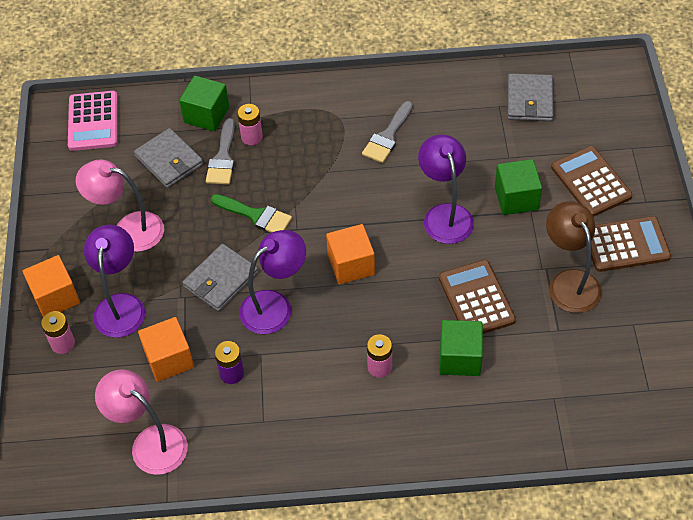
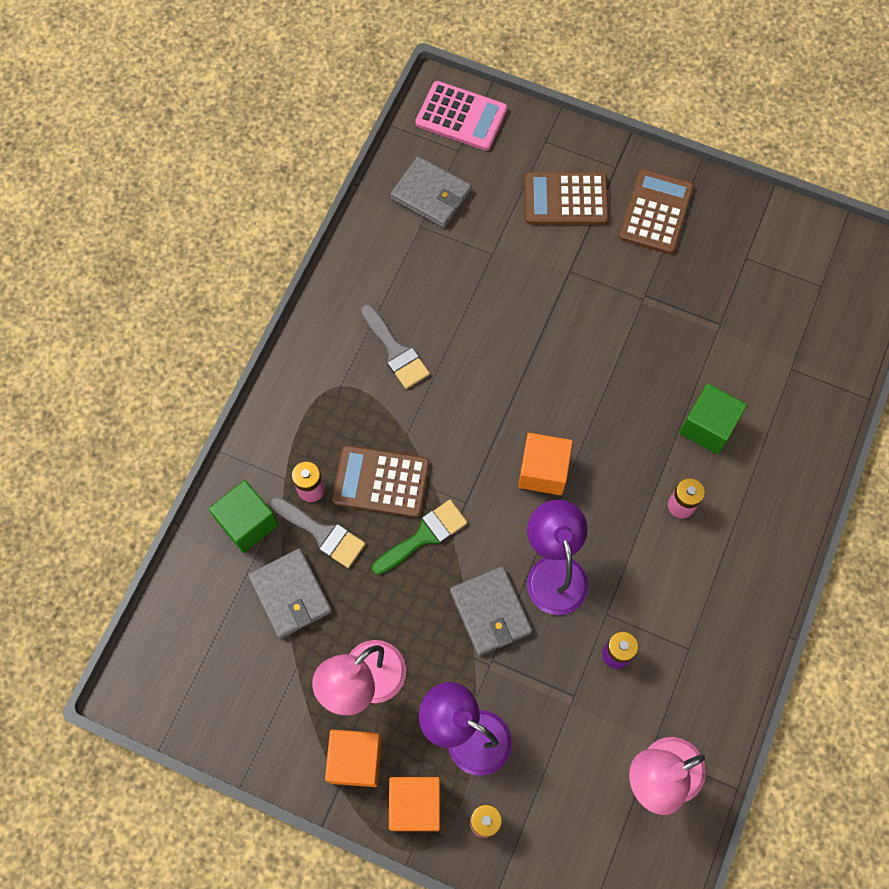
camera: 65 degrees left, 15 degrees up
pink calculator [68,91,118,151] -> pink calculator moved to [415,81,508,151]
grey wallet [134,128,204,188] -> grey wallet turned 75 degrees clockwise [248,548,332,639]
orange cube [138,317,194,382] -> orange cube moved to [325,729,382,787]
purple lamp [418,134,474,244] -> none
brown calculator [439,260,516,334] -> brown calculator moved to [332,445,430,518]
green cube [495,159,542,215] -> none
brown lamp [546,201,602,313] -> none

